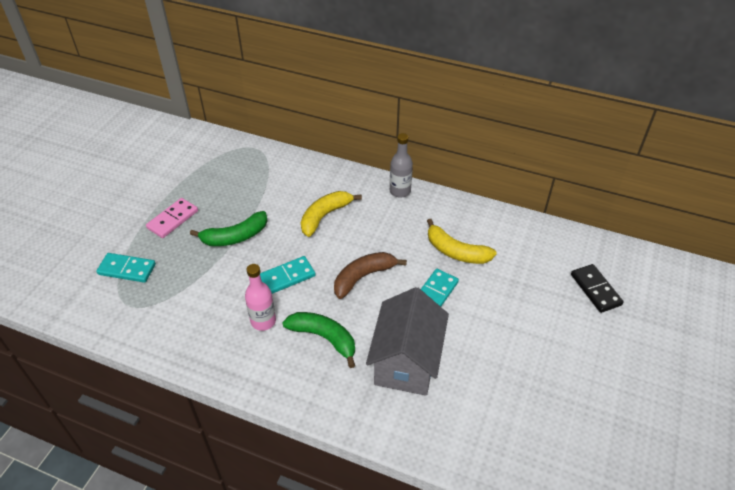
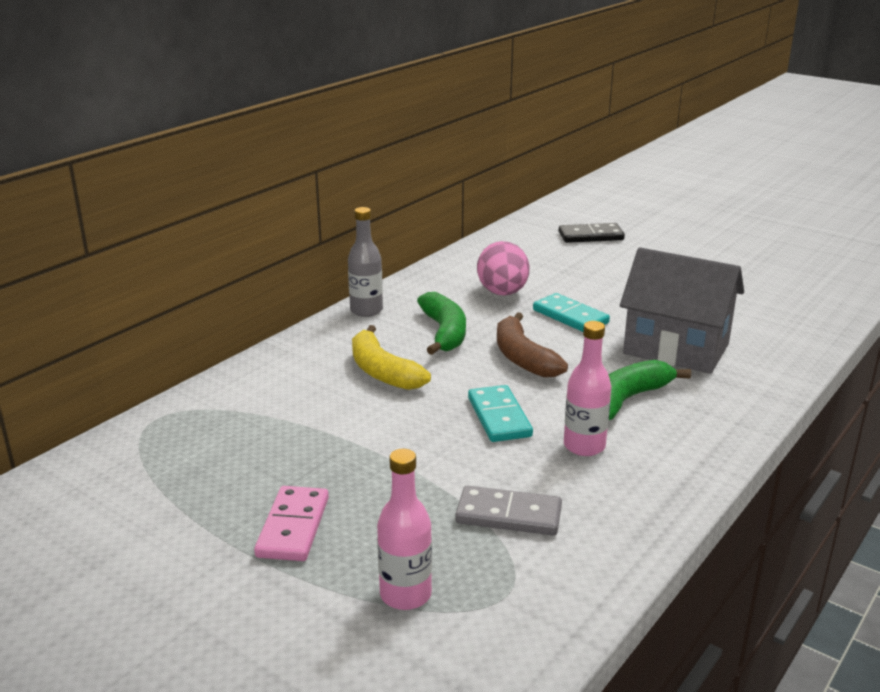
camera: 75 degrees left, 20 degrees down
turquoise domino [96,253,156,283] -> pink bottle [377,449,432,610]
pink domino [146,198,198,238] -> pink domino turned 45 degrees clockwise [254,486,329,561]
green banana [190,211,268,246] -> green banana moved to [417,292,466,355]
yellow banana [427,219,497,264] -> pink egg [477,241,530,296]
none -> grey domino [455,486,562,536]

